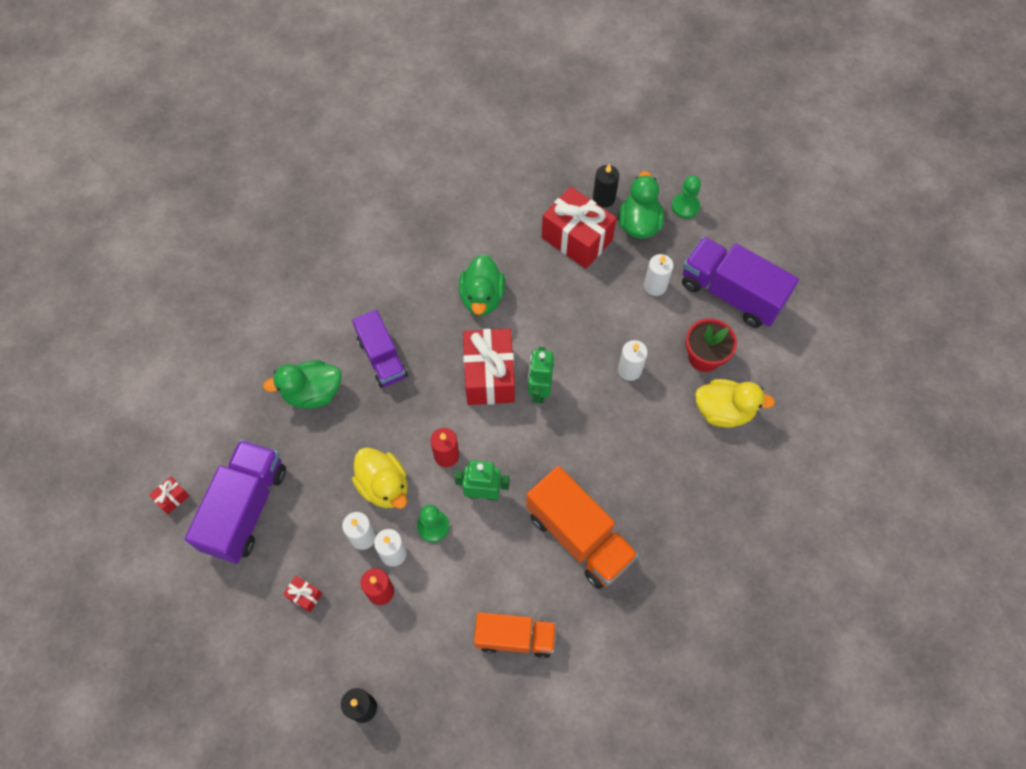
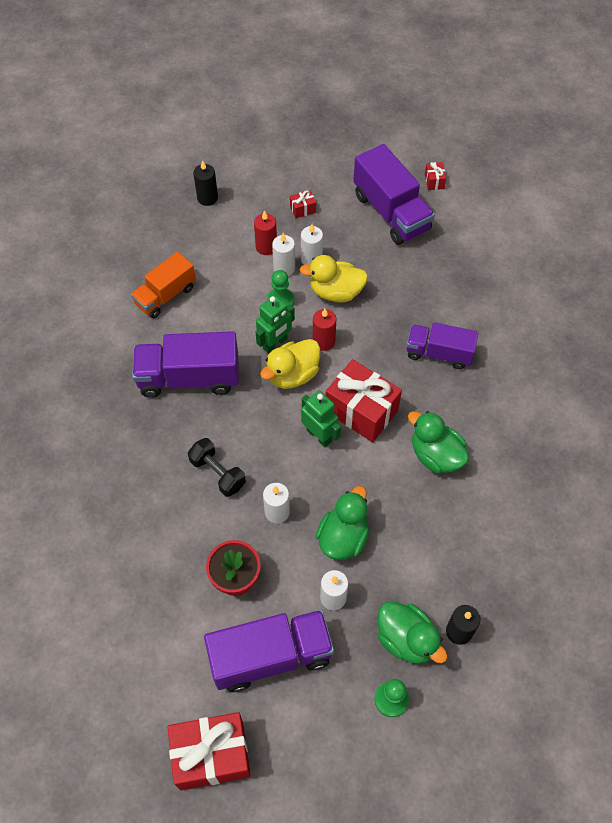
camera: 130 degrees right, 5 degrees down
green duck [263,360,341,409] -> green duck moved to [316,486,369,560]
orange truck [526,466,639,589] -> purple truck [132,331,239,398]
red gift [542,187,617,269] -> red gift moved to [167,712,251,790]
yellow duck [695,379,775,428] -> yellow duck moved to [260,339,320,389]
none -> black dumbbell [188,438,246,497]

